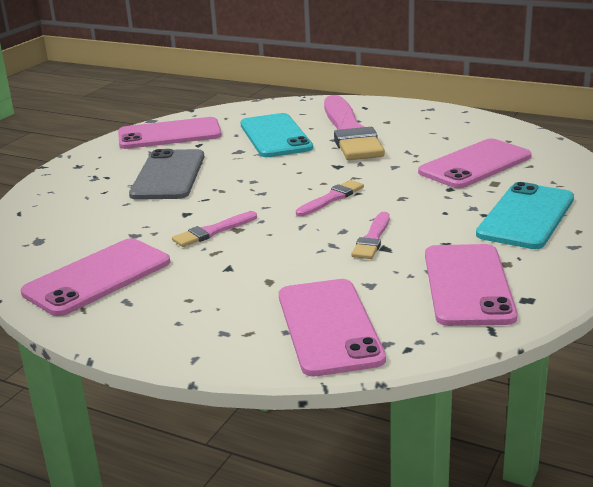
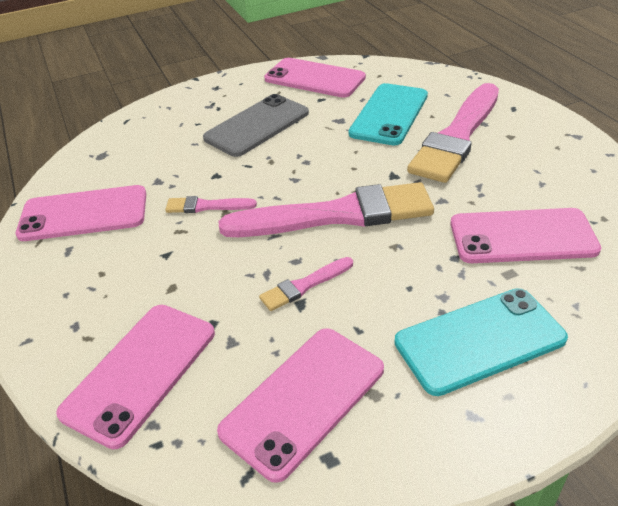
camera: 40 degrees right, 15 degrees up
pink brush [296,180,364,216] -> pink brush [219,182,434,237], size x2.26

